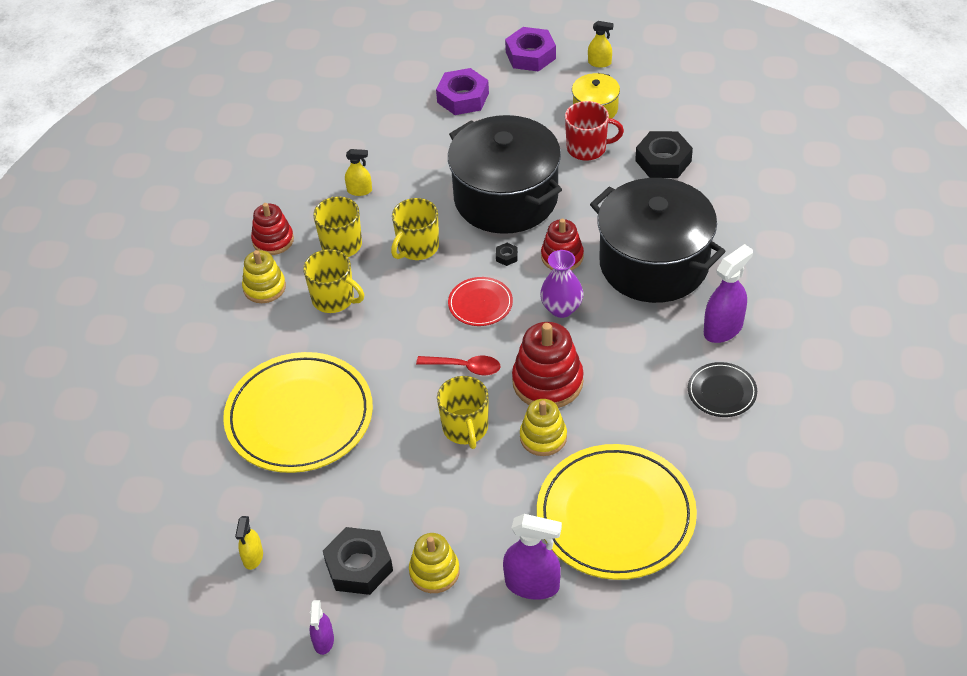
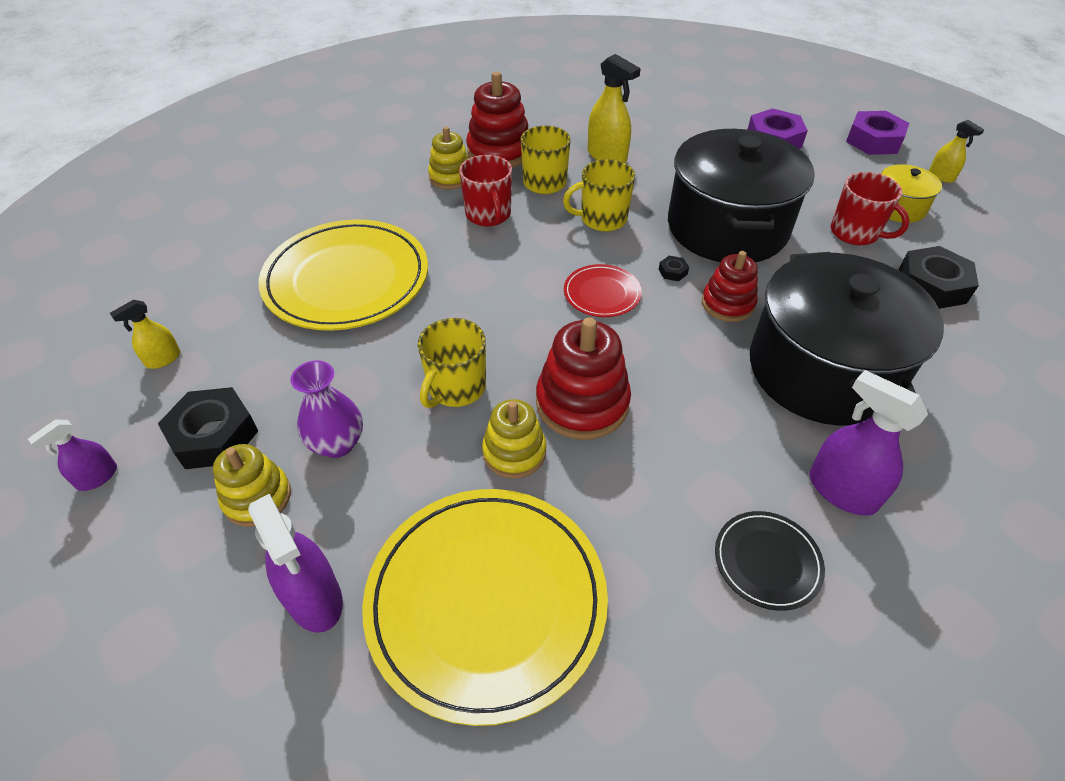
camera: 40 degrees right, 0 degrees up
red stacking toy [251,203,294,255] -> red stacking toy [466,71,528,168], size x1.55
yellow mug [303,249,364,313] -> red mug [459,155,512,226]
yellow spray bottle [345,149,372,196] -> yellow spray bottle [588,54,641,163], size x1.74
red spoon [416,356,500,375] -> none
purple vase [540,250,583,318] -> purple vase moved to [290,360,363,458]
purple spray bottle [704,244,753,343] -> purple spray bottle turned 135 degrees counterclockwise [809,370,928,516]

